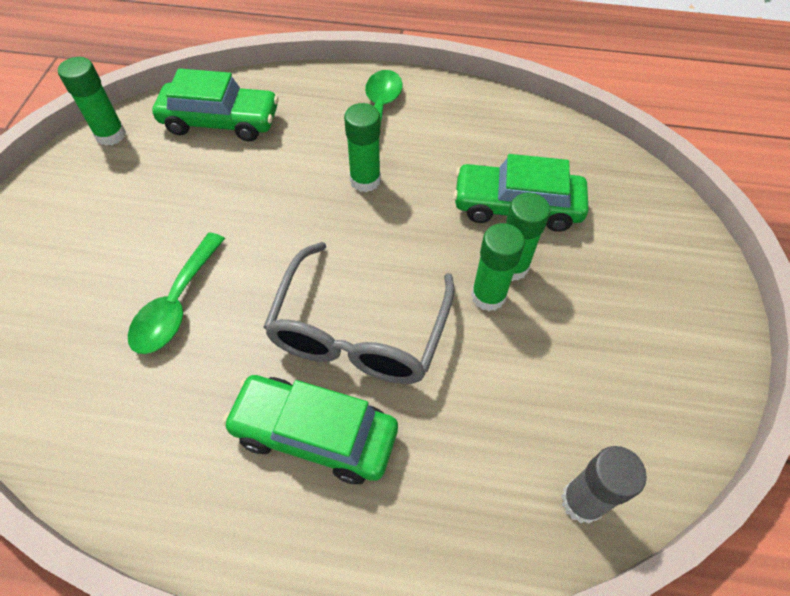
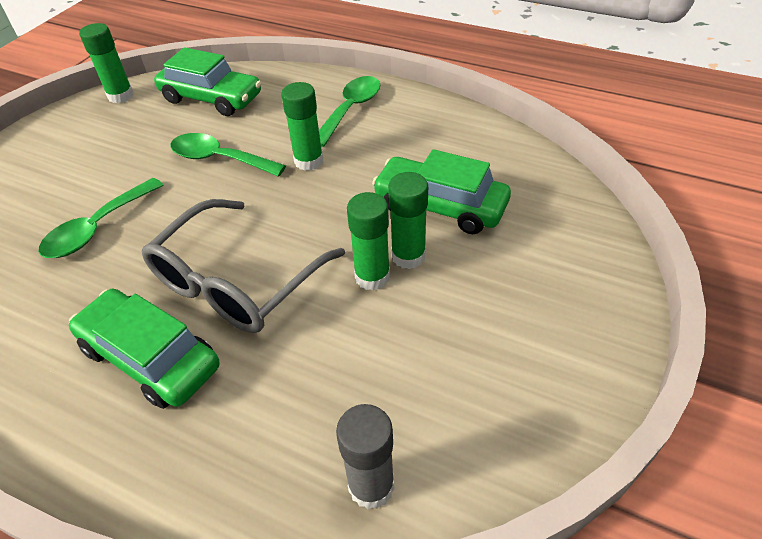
camera: 20 degrees right, 10 degrees down
none -> green spoon [171,133,286,177]

